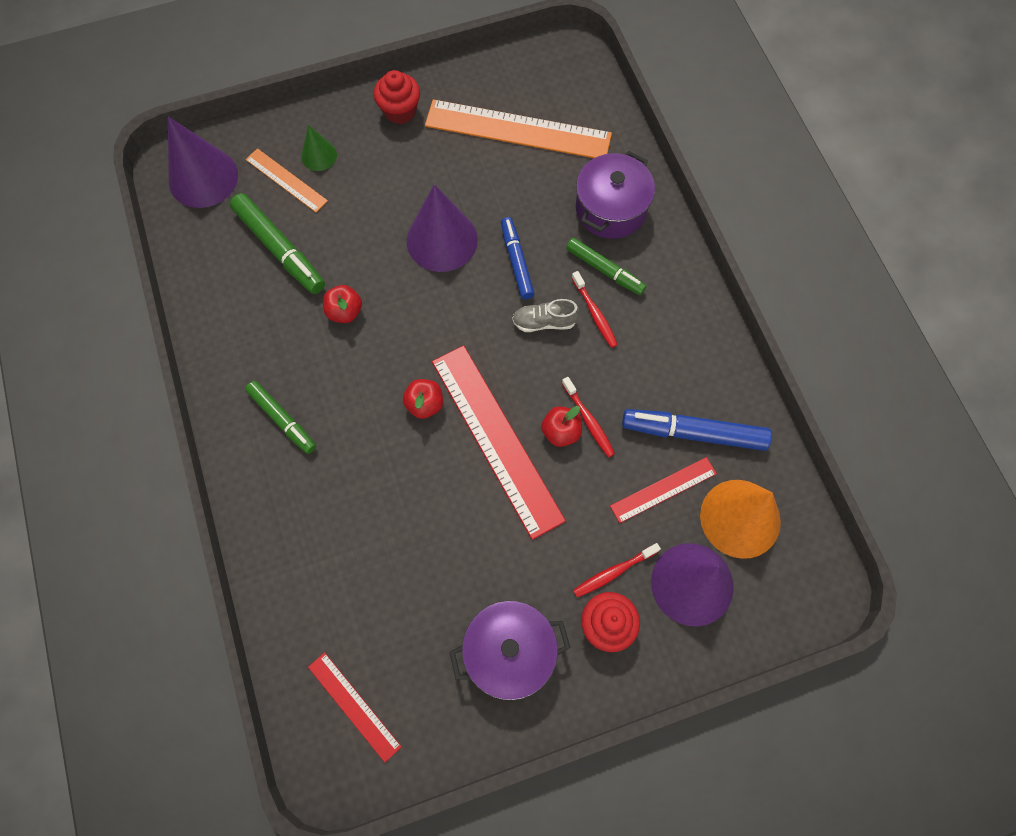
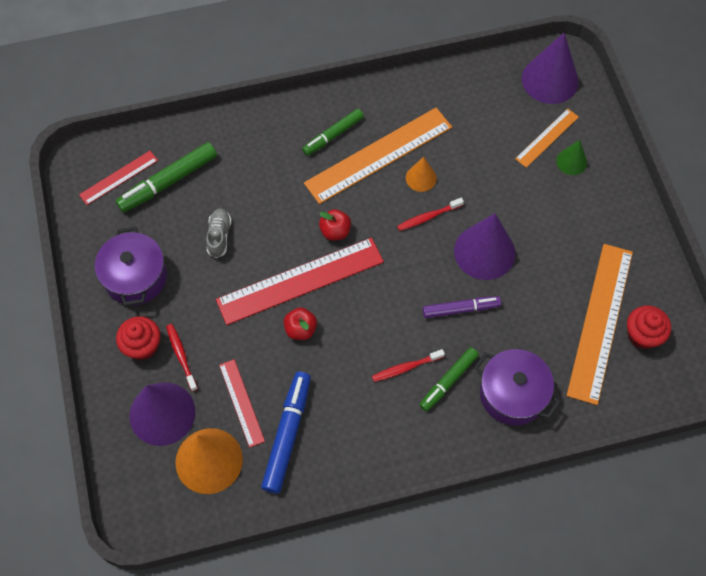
camera: 95 degrees right, 5 degrees down
green marker [230,193,325,294] -> green marker moved to [116,142,217,212]
red apple [323,285,362,323] -> orange cone [406,157,437,192]
red cupcake [374,70,420,124] -> red cupcake moved to [627,305,671,349]
blue marker [501,217,535,300] -> purple marker [422,296,501,318]
grey shoe [512,299,580,332] -> grey shoe moved to [206,208,231,258]
red toothbrush [562,377,615,457] -> red toothbrush moved to [397,198,464,231]
none -> orange ruler [304,108,452,204]

